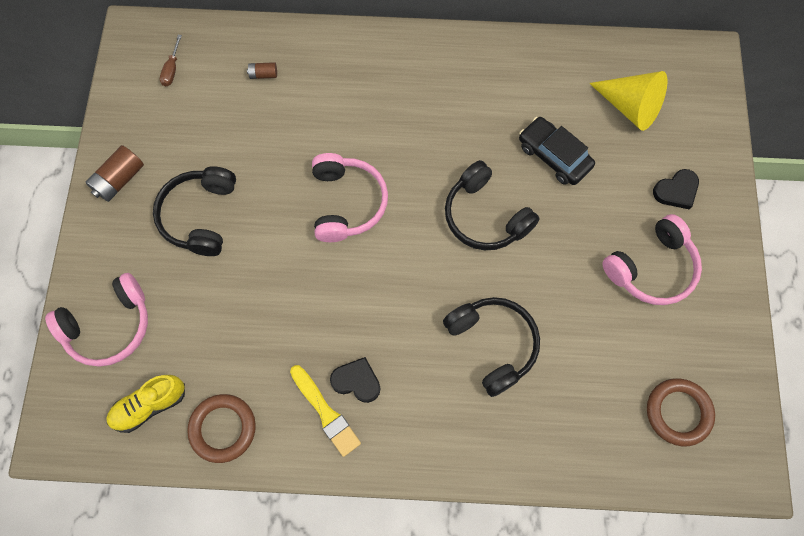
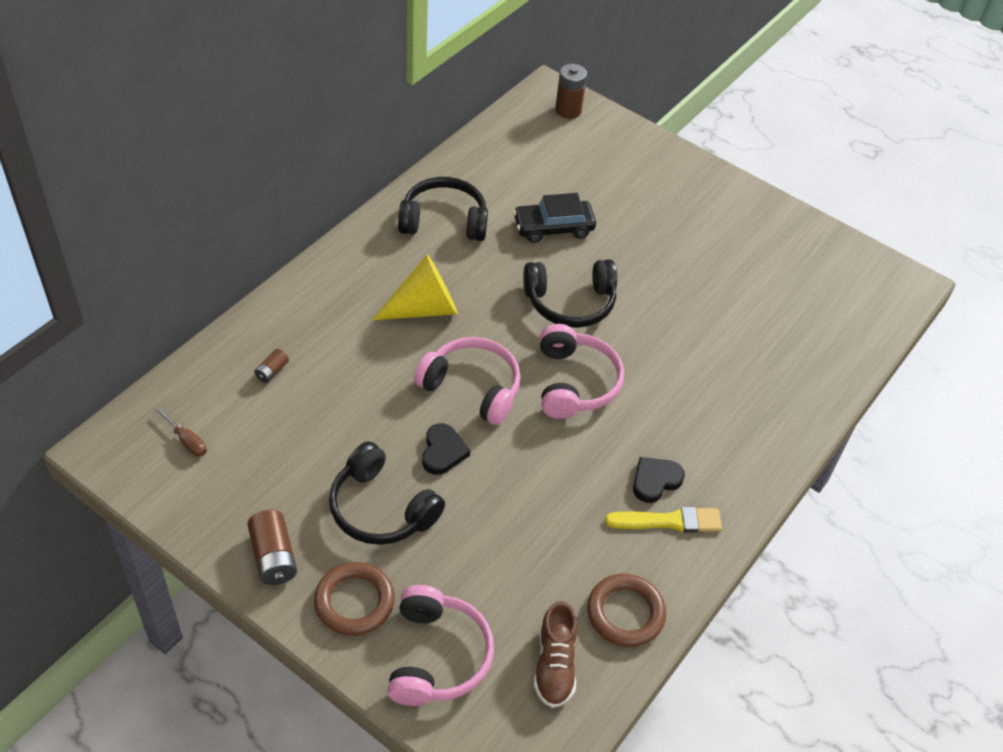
camera: 60 degrees left, 20 degrees down
yellow shoe [106,375,185,433] -> brown shoe [534,601,577,708]
black headphones [443,297,540,397] -> black headphones moved to [398,177,488,241]
yellow cone [589,71,667,131] -> yellow cone moved to [372,255,458,320]
pink headphones [602,214,702,305] -> pink headphones moved to [540,324,624,419]
brown ring [647,378,715,446] -> brown ring moved to [314,562,395,636]
black heart [653,169,699,210] -> black heart moved to [422,423,470,475]
none -> brown battery [555,64,587,119]

